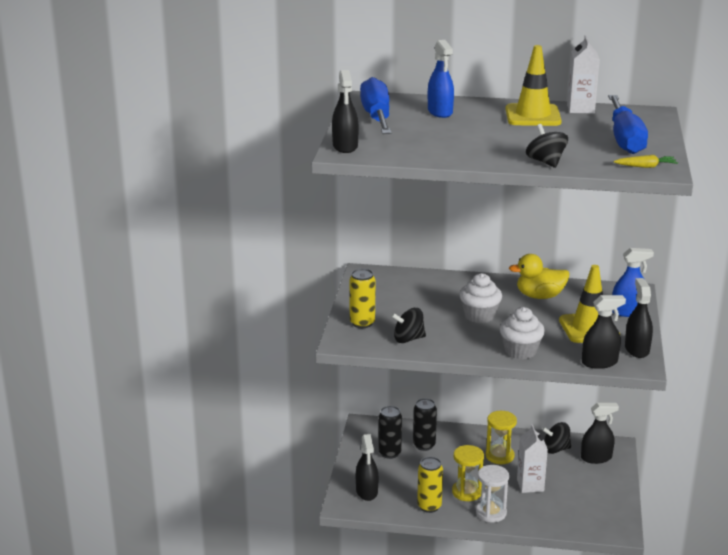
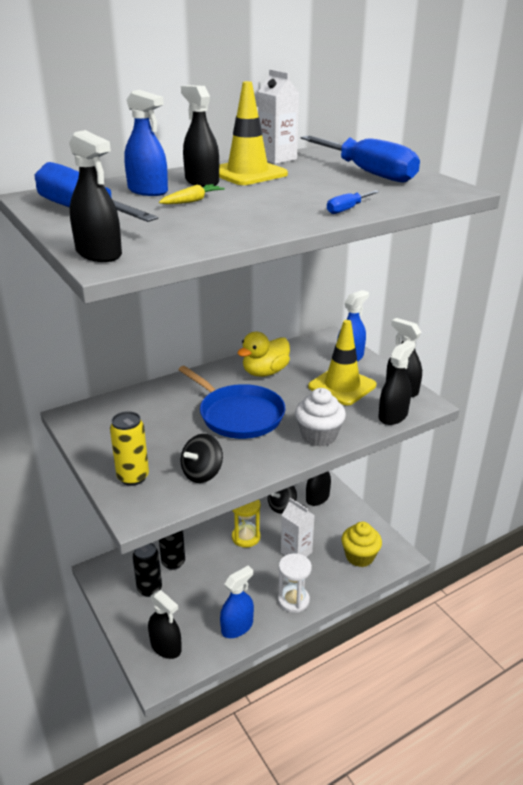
camera: 40 degrees left, 5 degrees up
yellow can [417,457,443,513] -> blue spray bottle [220,566,254,638]
yellow hourglass [452,445,484,501] -> none
white cupcake [459,273,502,323] -> blue pan [178,366,285,439]
black spinning top [526,124,568,168] -> blue screwdriver [327,190,379,214]
yellow carrot [614,155,678,168] -> yellow carrot moved to [159,184,225,204]
none -> black spray bottle [181,85,219,187]
none -> yellow cupcake [341,522,382,567]

